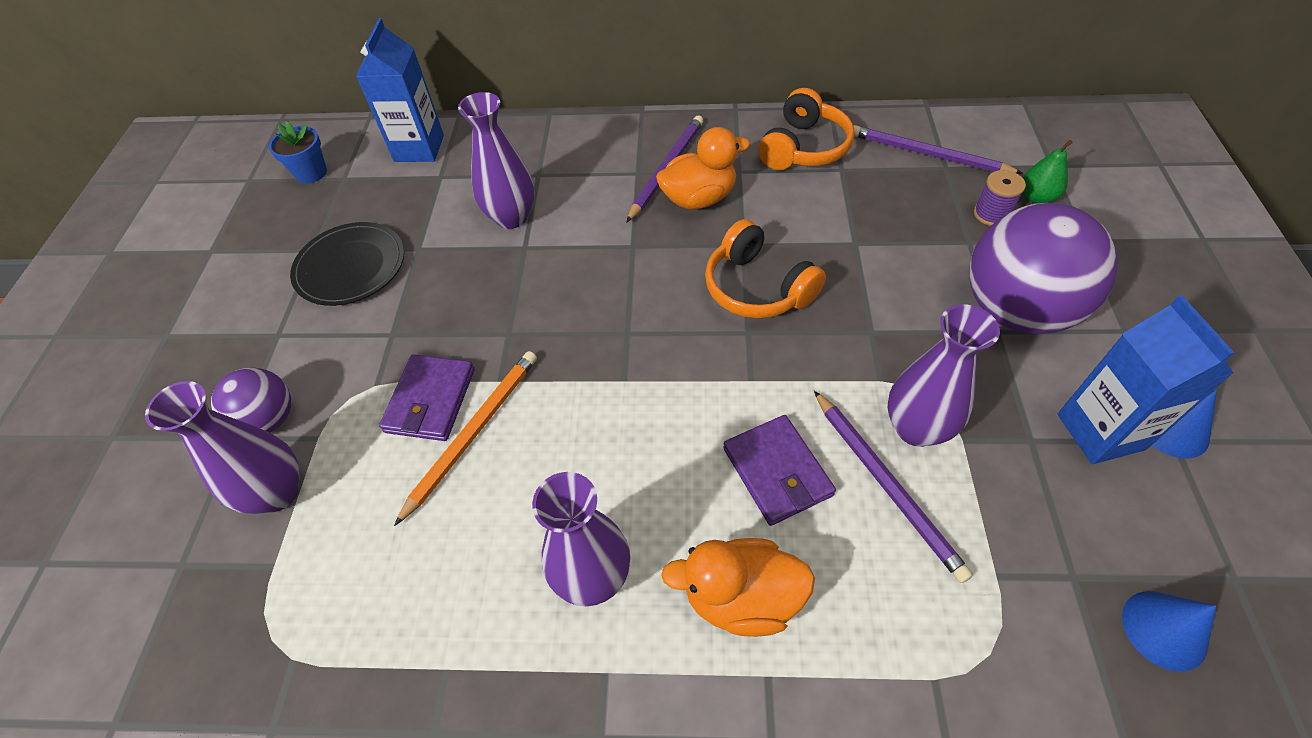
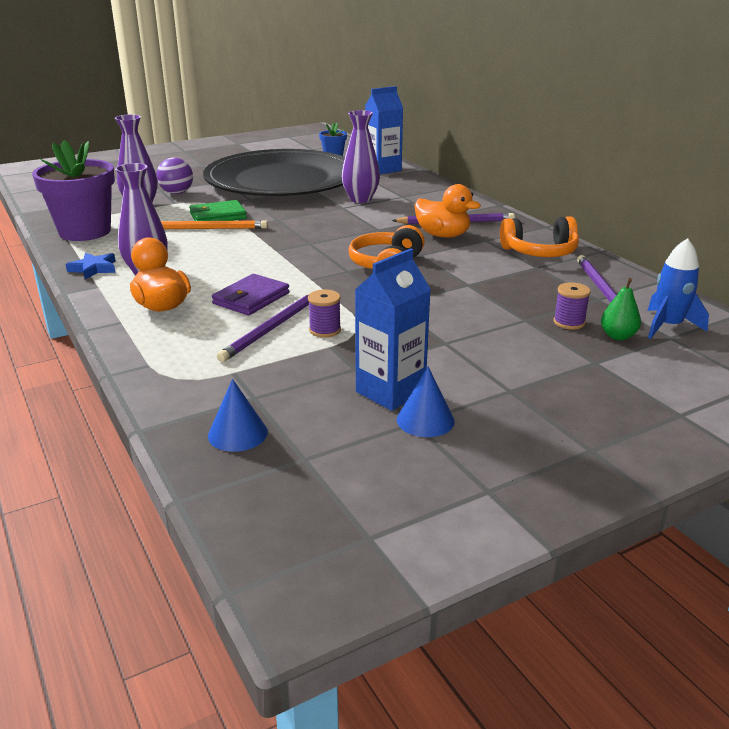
camera: 55 degrees right, 25 degrees down
black plate [290,222,404,306] -> black plate [203,149,345,196], size x2.35
purple wallet [379,354,475,441] -> green wallet [189,200,247,221]
purple vase [888,305,1000,447] -> purple spool [308,290,341,338]
purple ball [969,203,1118,334] -> none
none -> purple flower pot [32,140,115,241]
none -> blue star [66,253,116,279]
none -> blue rocket [647,238,709,339]

